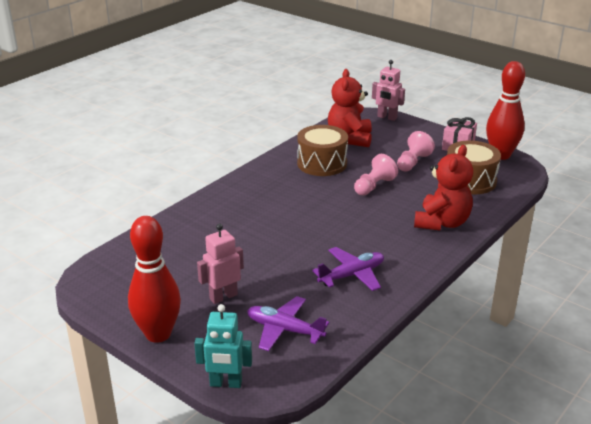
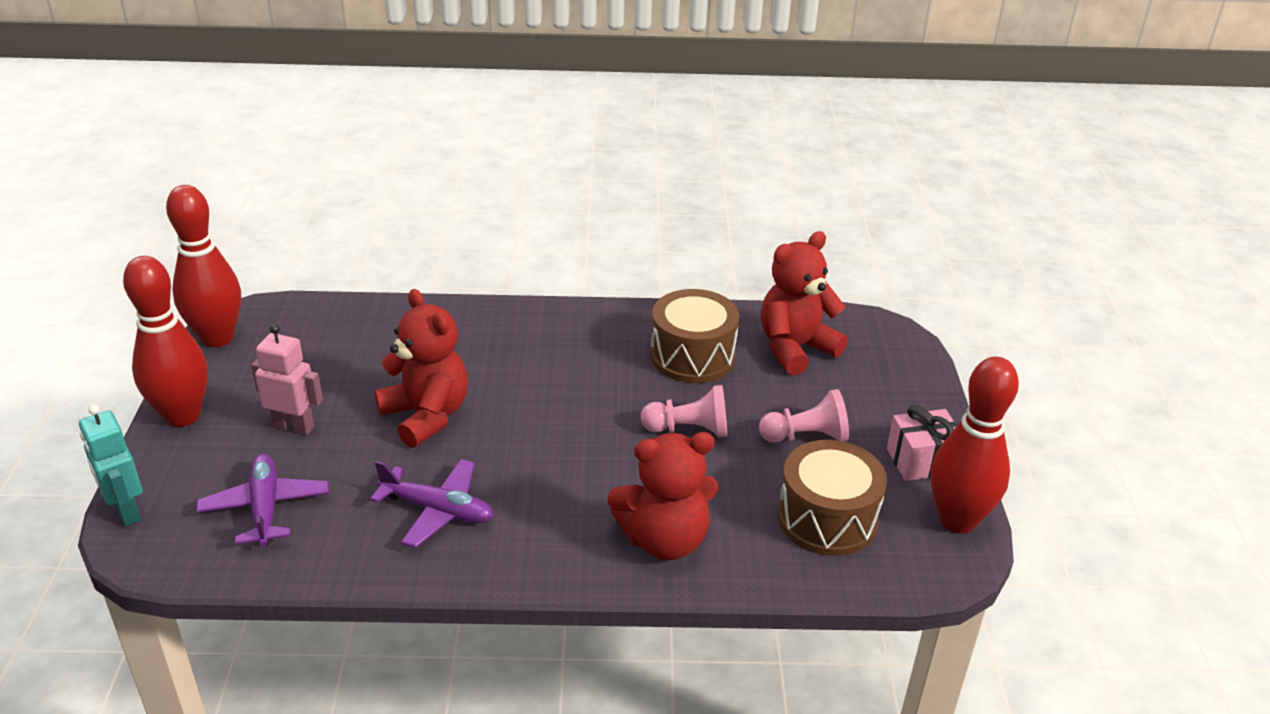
camera: 50 degrees right, 5 degrees up
pink robot [372,60,405,121] -> none
none -> red bowling pin [166,185,241,347]
none -> red teddy bear [374,289,468,448]

